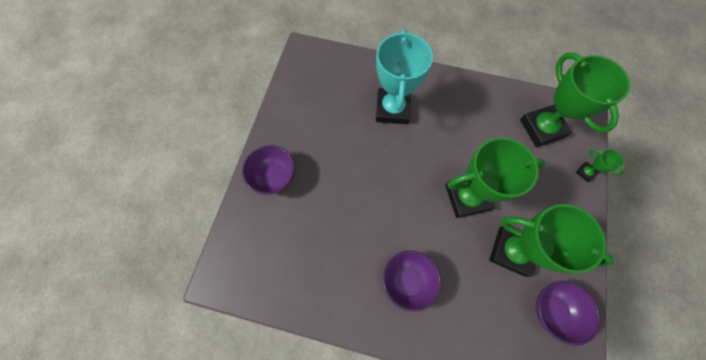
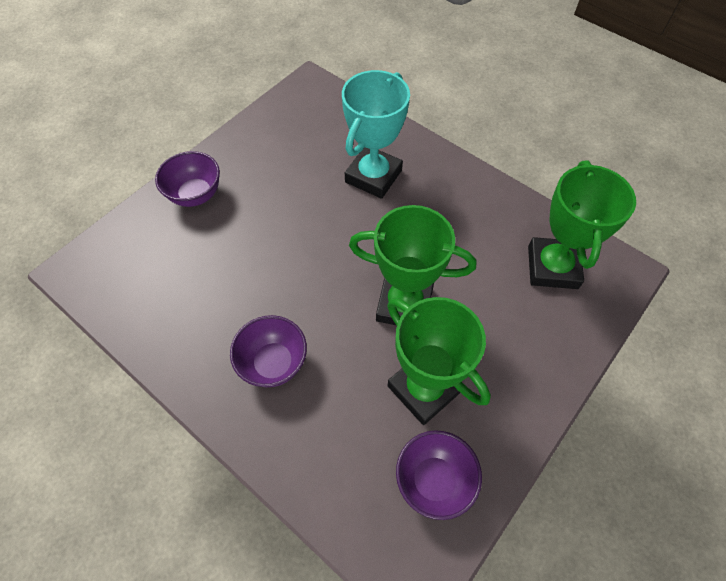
camera: 25 degrees right, 10 degrees down
green trophy [576,149,624,182] -> none

